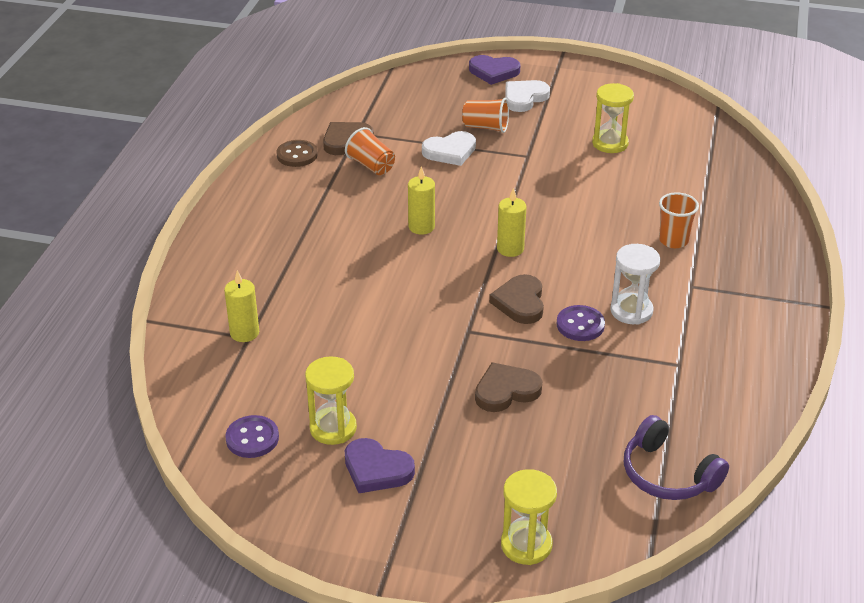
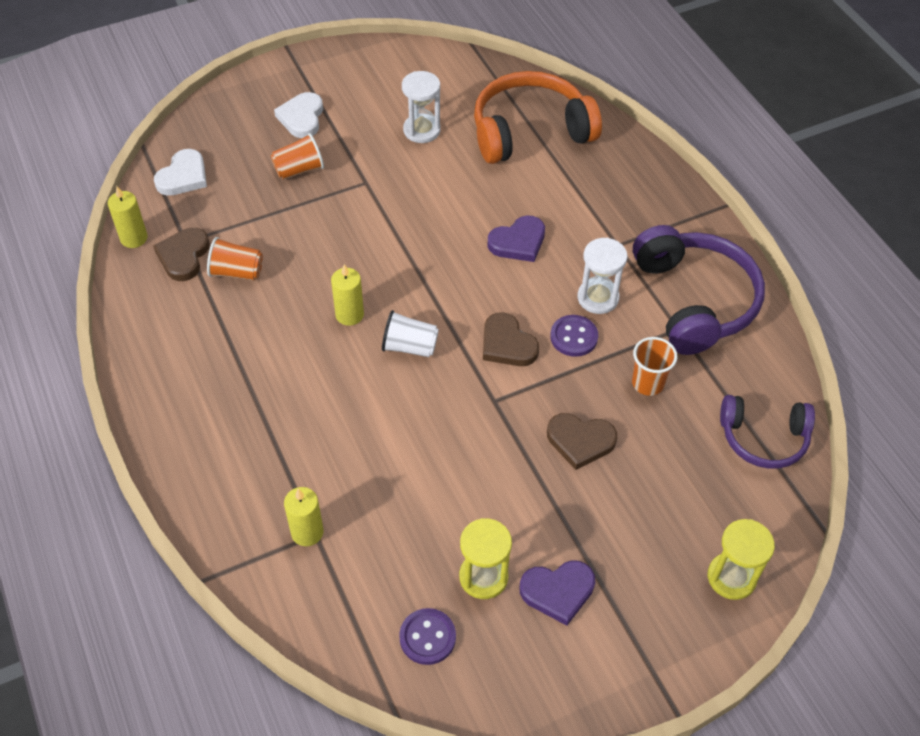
camera: 40 degrees left, 15 degrees up
brown button [276,140,318,167] -> none
white heart [422,131,476,166] -> white heart moved to [154,149,207,196]
purple heart [469,55,520,85] -> purple heart moved to [487,216,545,262]
brown heart [475,362,542,412] -> brown heart turned 105 degrees counterclockwise [547,413,617,470]
yellow candle [497,188,526,257] -> yellow candle moved to [108,186,148,248]
yellow hourglass [592,83,634,153] -> white hourglass [402,71,441,143]
orange cup [659,192,699,248] -> orange cup moved to [632,337,678,396]
none -> white cup [382,310,439,357]
none -> orange headphones [474,71,602,164]
none -> purple headphones [633,225,765,355]

